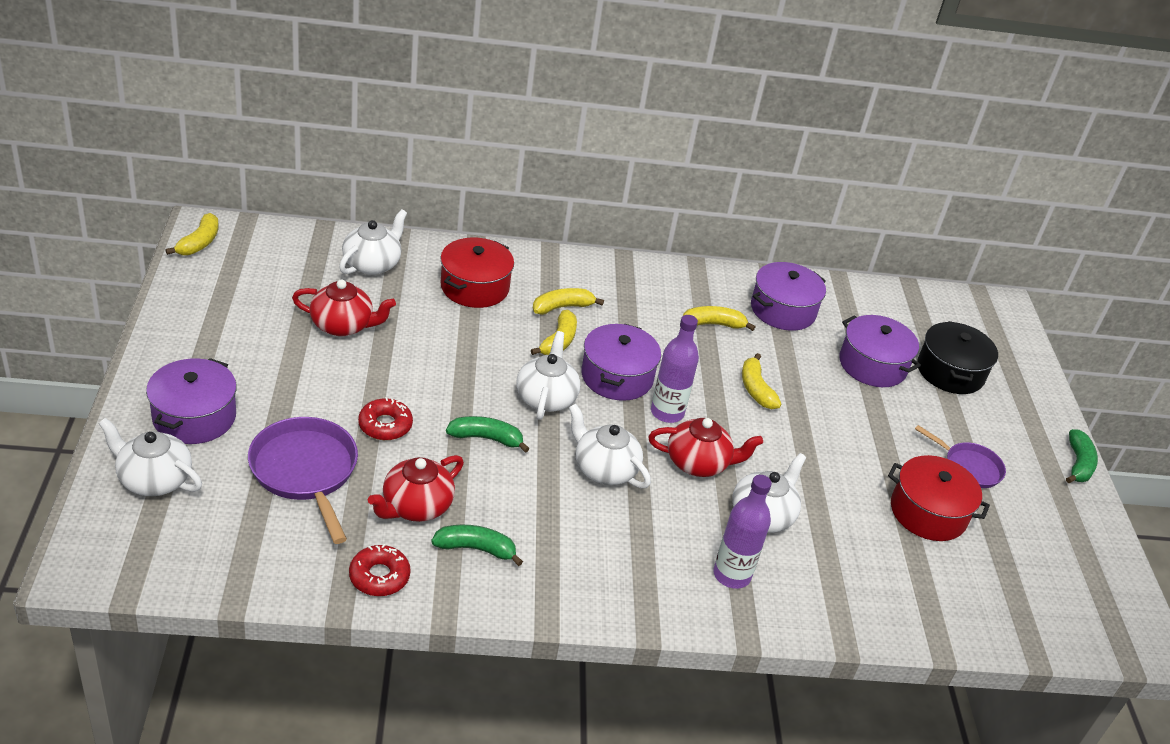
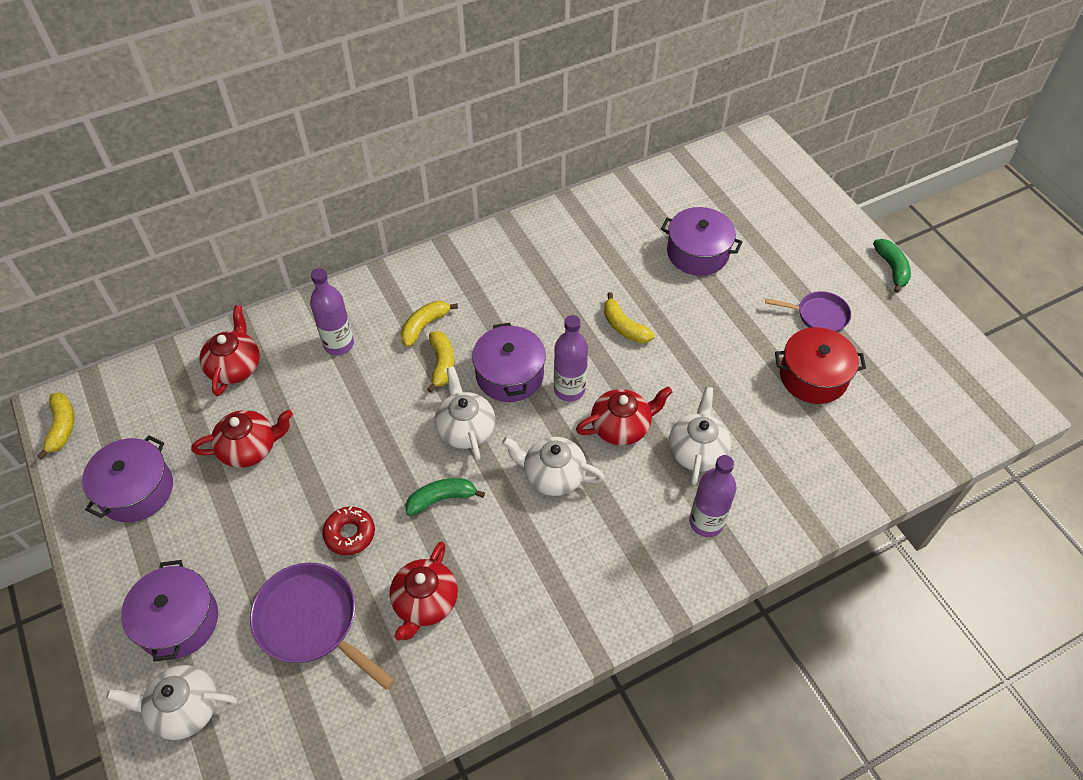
camera: 20 degrees left, 15 degrees up
white teapot [339,209,407,275] -> red teapot [200,305,260,396]
red donut [349,544,411,596] -> none
green banana [431,525,523,566] -> none
red pot [440,237,514,308] -> purple bottle [310,268,354,355]
yellow banana [683,306,755,331] -> none
purple pot [751,262,826,331] -> purple pot moved to [82,435,173,522]
black pot [917,321,998,394] -> none

